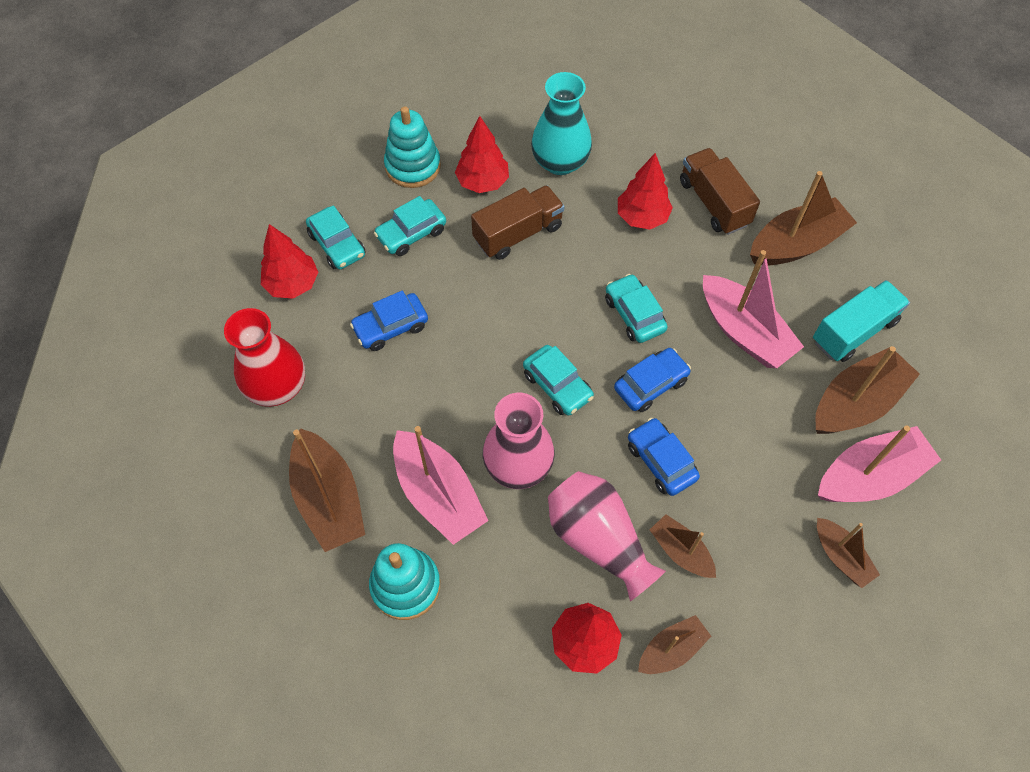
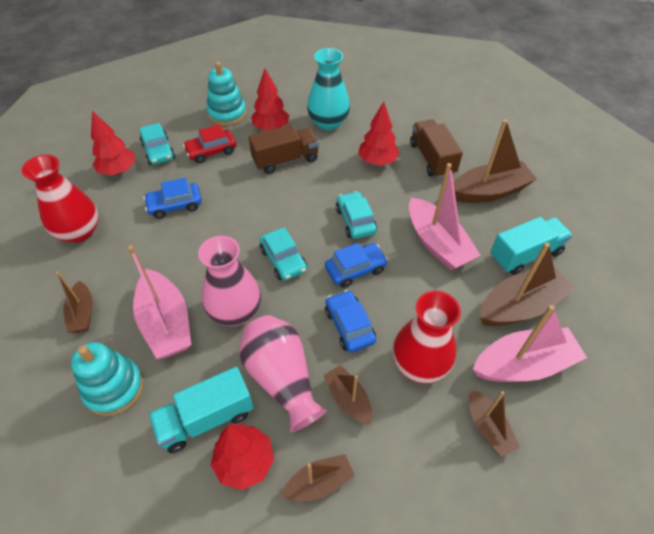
camera: 10 degrees right, 10 degrees down
brown boat [289,428,365,552] -> brown boat [56,271,93,333], size x0.57
turquoise car [374,196,446,256] -> red car [183,124,236,163]
none -> turquoise truck [149,367,254,453]
none -> red vase [393,291,461,384]

